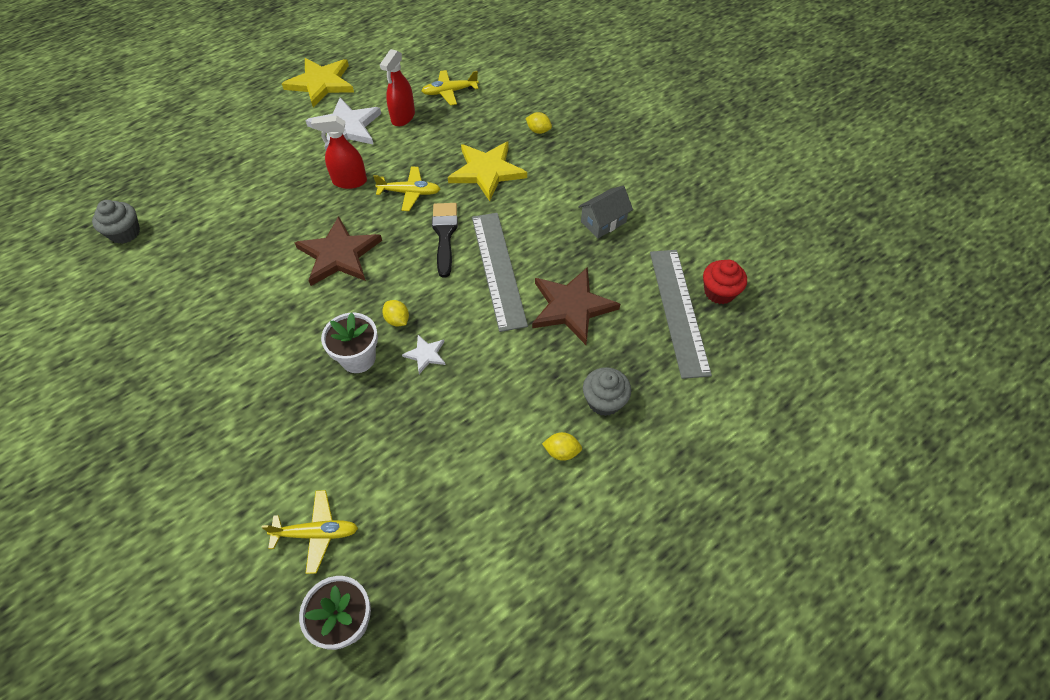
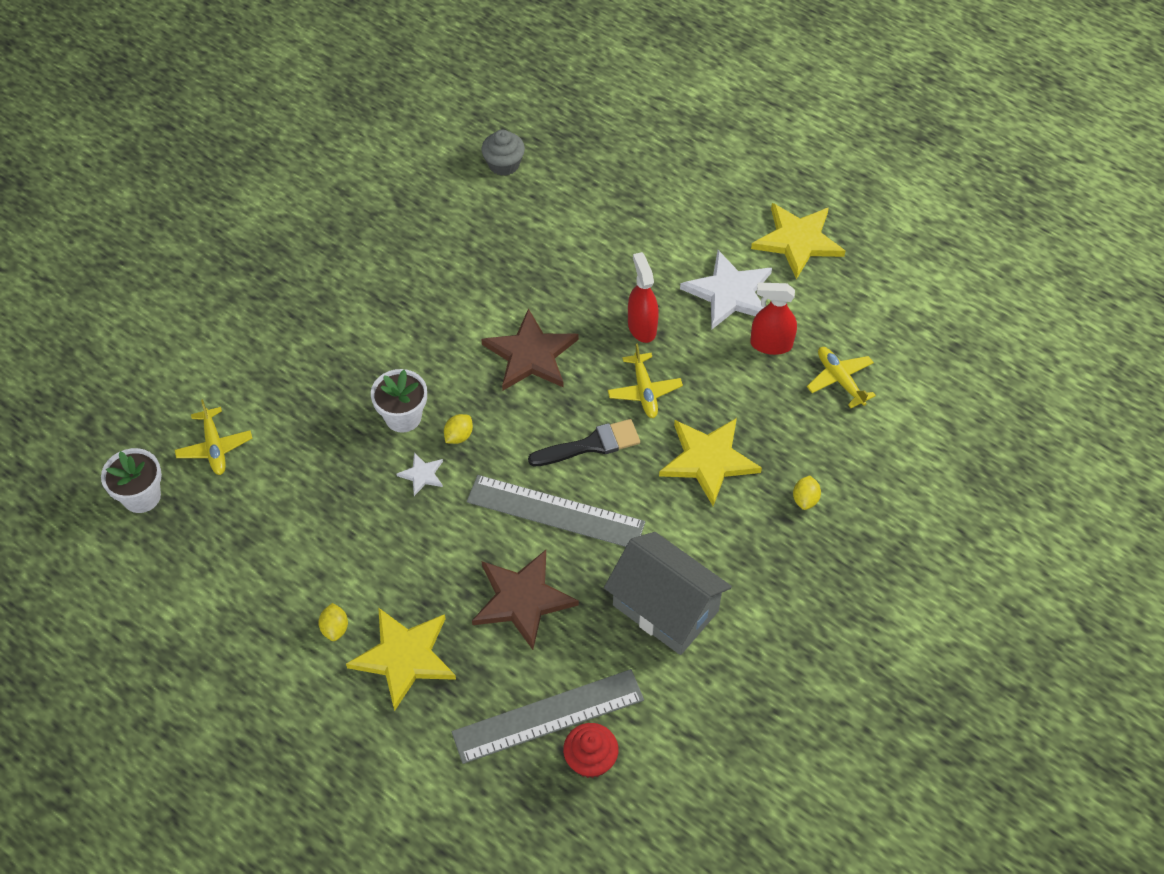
camera: 75 degrees right, 0 degrees up
grey ruler [472,213,528,332] -> grey ruler turned 45 degrees clockwise [467,475,645,547]
grey house [578,186,633,238] -> grey house [604,532,732,655], size x1.79
grey cupcake [583,367,631,416] -> yellow star [346,607,456,711]

